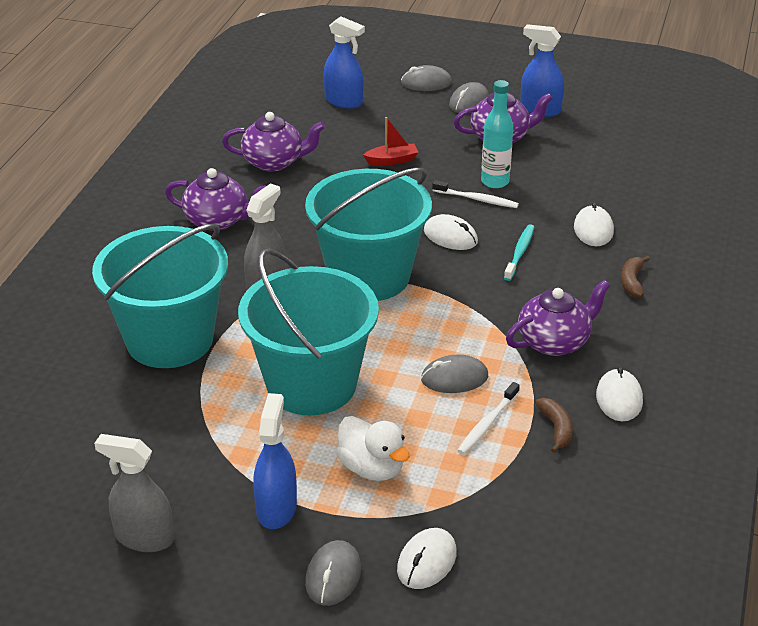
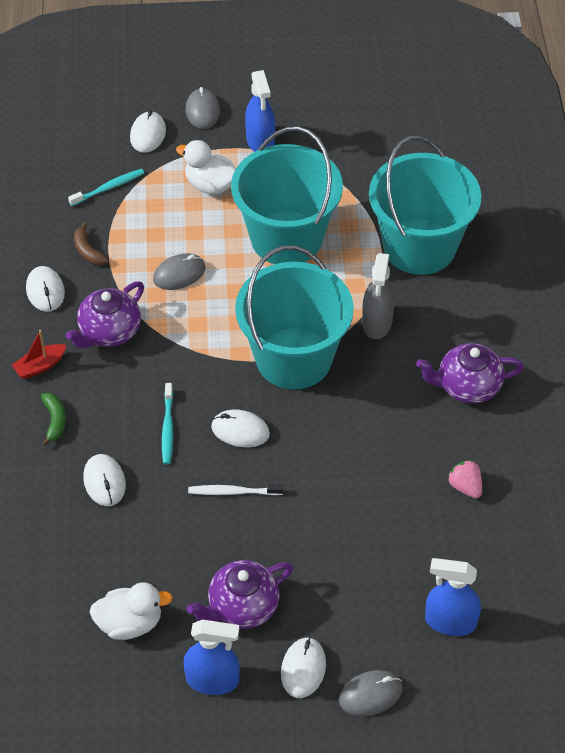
camera: 160 degrees right, 15 degrees up
grey spray bottle [94,434,174,552] -> none
purple teapot [222,112,325,172] -> pink strawberry [448,460,482,498]
red boat [363,117,419,166] -> red boat moved to [12,330,67,379]
grey mouse [449,82,489,113] -> white mouse [281,637,326,698]
white toothbrush [457,382,520,455] -> none
turquoise bottle [481,80,513,188] -> none
brown banana [621,256,650,298] -> green banana [41,393,66,446]
none -> turquoise toothbrush [68,169,144,206]
none -> white duck [90,582,173,640]

